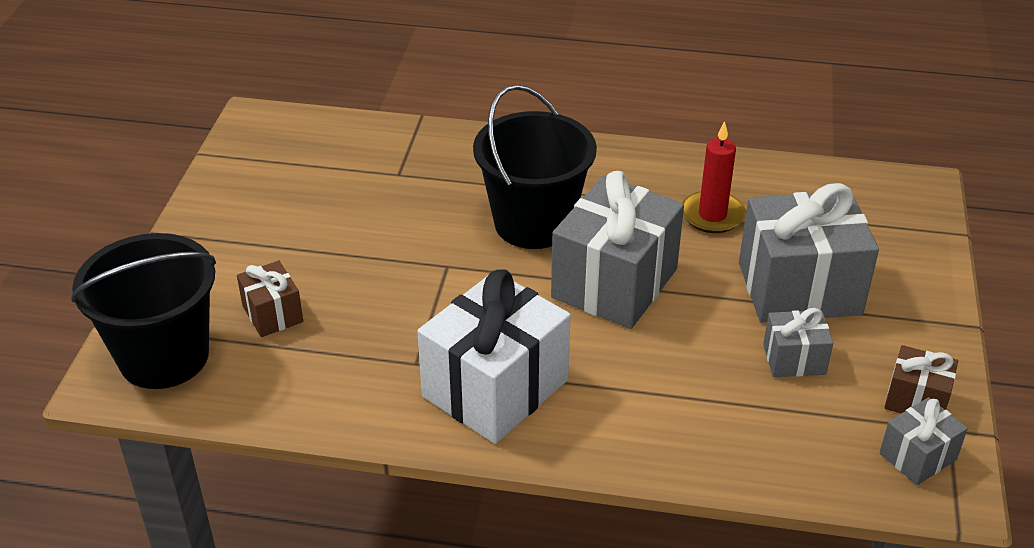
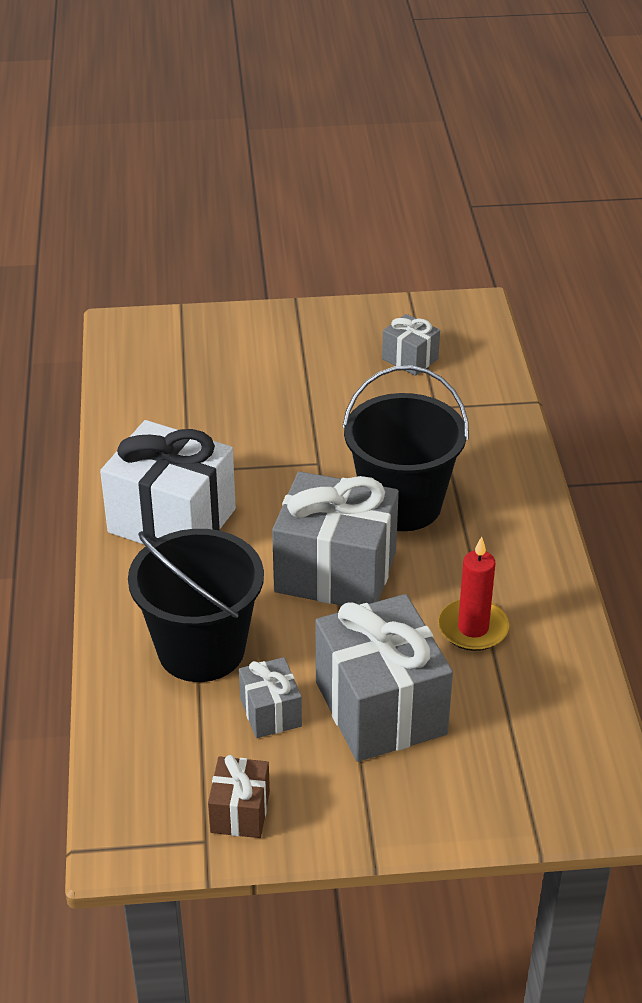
camera: 75 degrees right, 0 degrees up
black bucket [71,233,216,389] -> black bucket moved to [128,529,264,682]
brown gift [237,261,303,337] -> none
grey gift [880,397,968,485] -> grey gift moved to [382,314,440,376]

